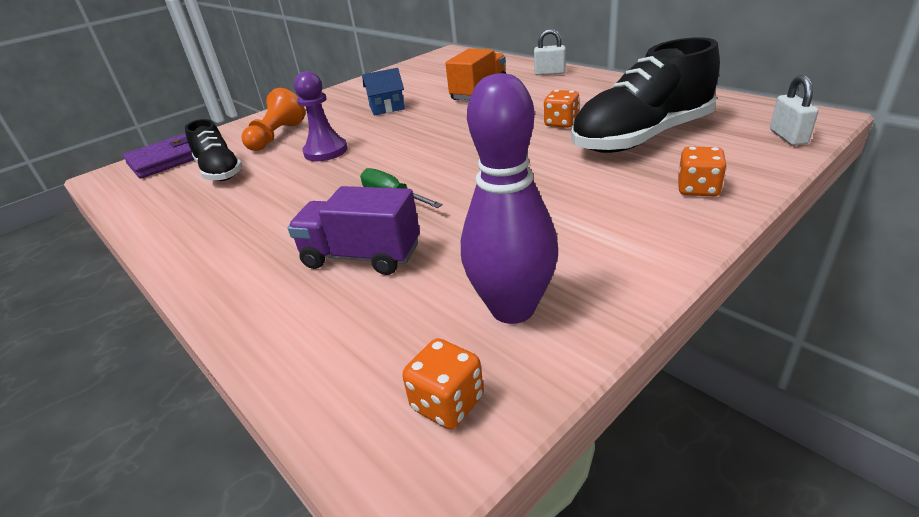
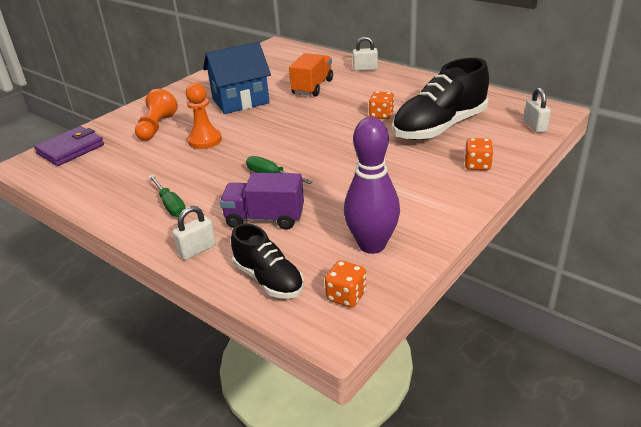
camera: 10 degrees left, 0 degrees up
black shoe [185,119,243,181] -> black shoe moved to [231,223,304,298]
purple pawn [294,71,348,161] -> orange pawn [186,83,222,149]
blue house [362,68,405,116] -> blue house [203,42,271,114], size x1.89
none -> green screwdriver [149,175,185,217]
none -> white padlock [173,206,216,260]

